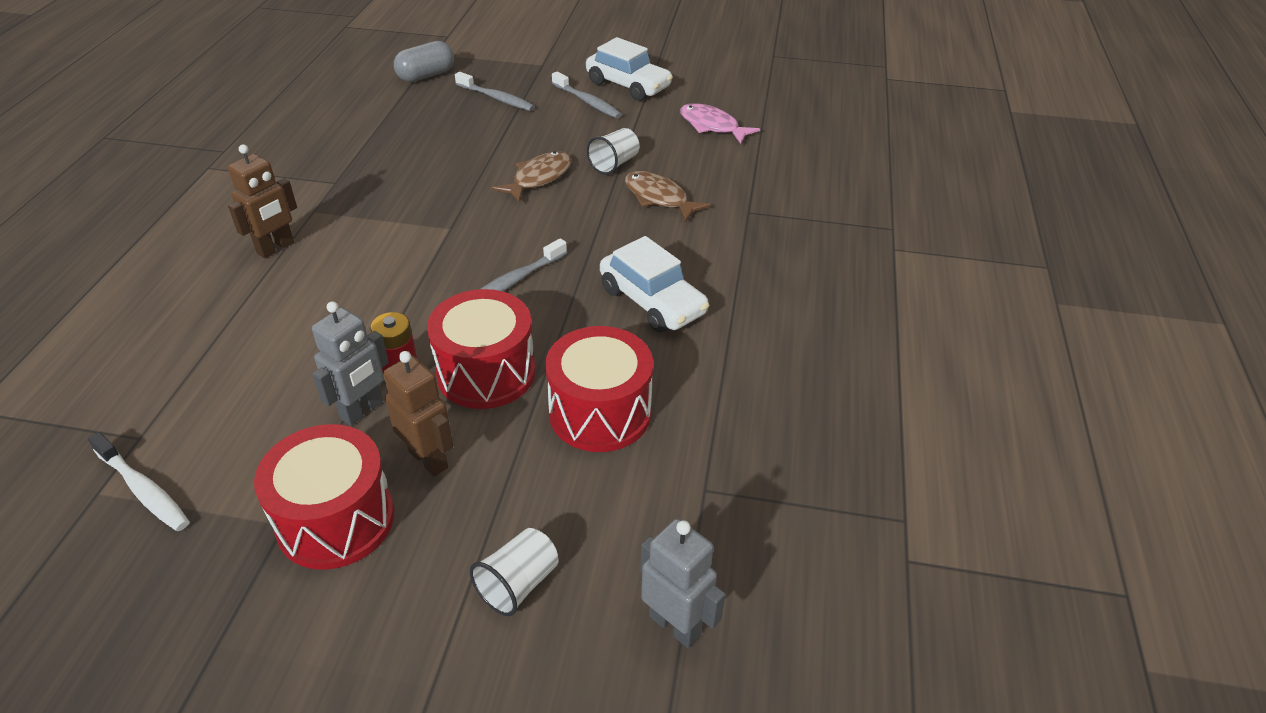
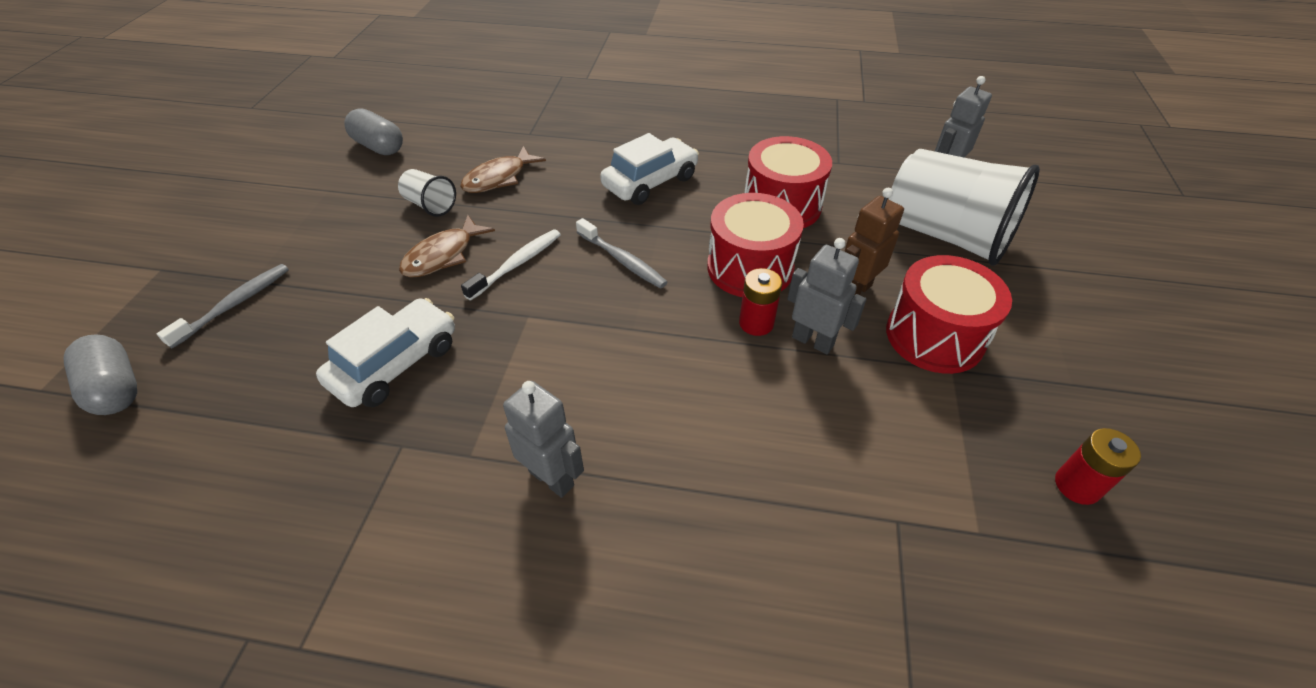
camera: 90 degrees left, 5 degrees up
white toothbrush [88,432,190,531] -> white toothbrush moved to [461,229,561,300]
brown robot [228,144,297,258] -> grey robot [503,381,584,498]
white cup [470,528,559,616] -> white cup [889,149,1040,266], size x2.26
brown fish [492,151,572,203] -> brown fish turned 90 degrees counterclockwise [399,215,495,278]
grey toothbrush [552,71,622,118] -> none
white car [586,37,673,101] -> white car moved to [316,298,455,407]
pink fish [680,103,760,144] -> grey capsule [344,108,403,155]
none -> red battery [1055,428,1141,505]

